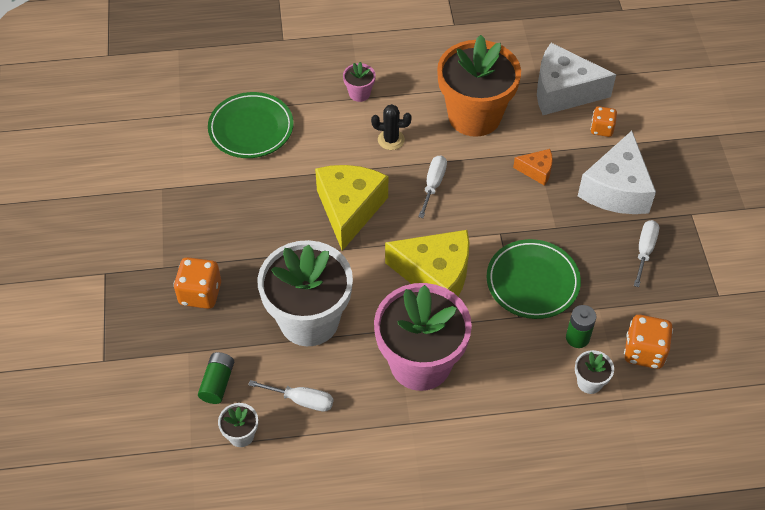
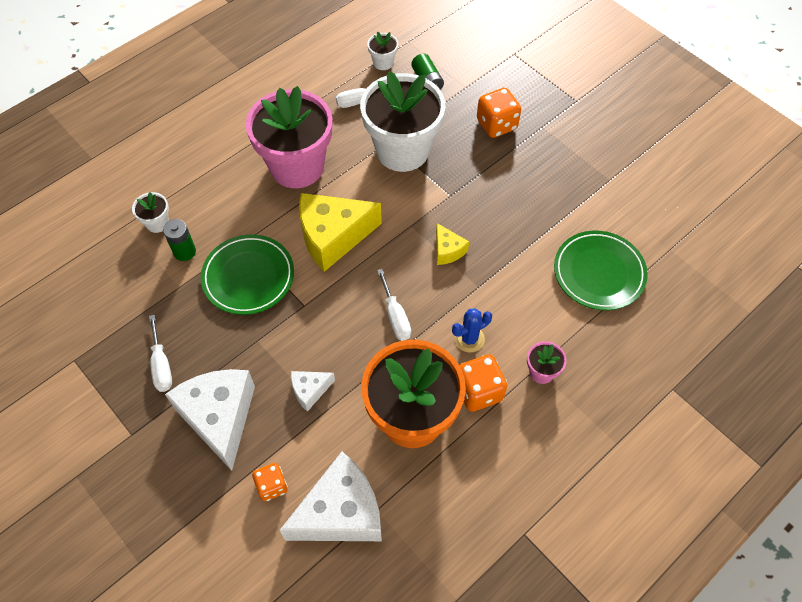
camera: 145 degrees right, 5 degrees up
yellow cheese [315,165,388,251] -> yellow cheese [436,223,469,265], size x0.48
black cactus [371,104,412,150] -> blue cactus [452,308,492,352]
orange cheese [513,149,553,186] -> white cheese [291,371,335,412]
orange dice [624,315,673,369] -> orange dice moved to [459,354,507,412]

